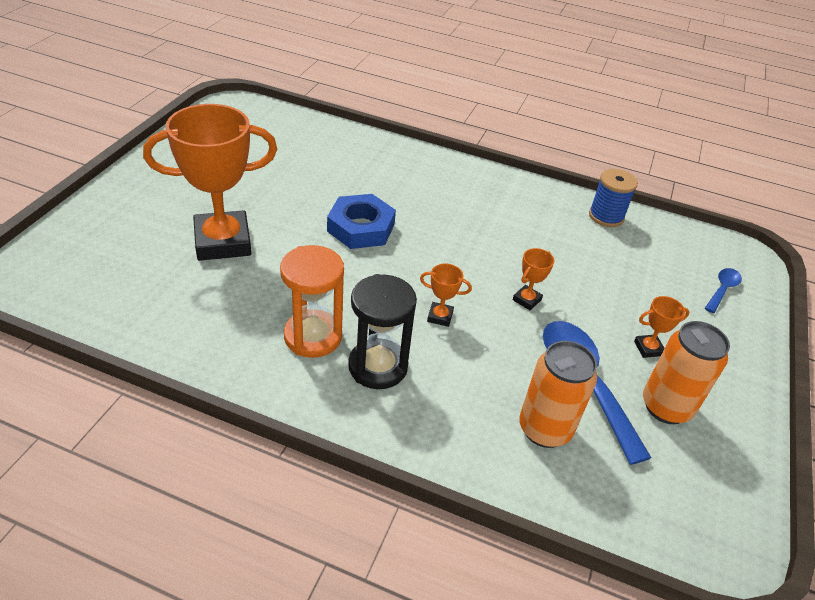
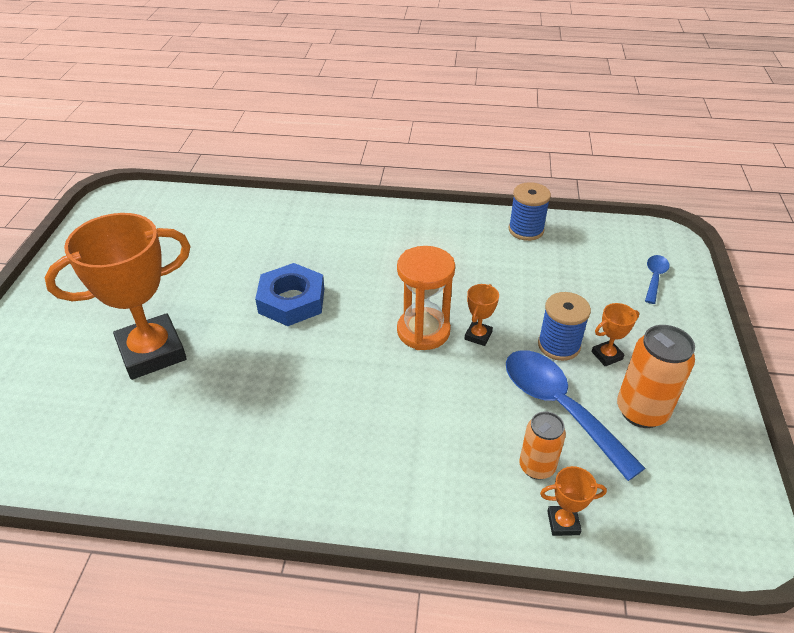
camera: 10 degrees left, 0 degrees up
orange hourglass [280,245,344,358] -> orange hourglass moved to [397,246,455,350]
black hourglass [348,274,417,389] -> none
orange trophy [420,264,472,327] -> orange trophy moved to [540,466,607,536]
orange can [519,341,597,448] -> orange can [519,411,566,480], size x0.65
none -> blue spool [538,292,591,361]

